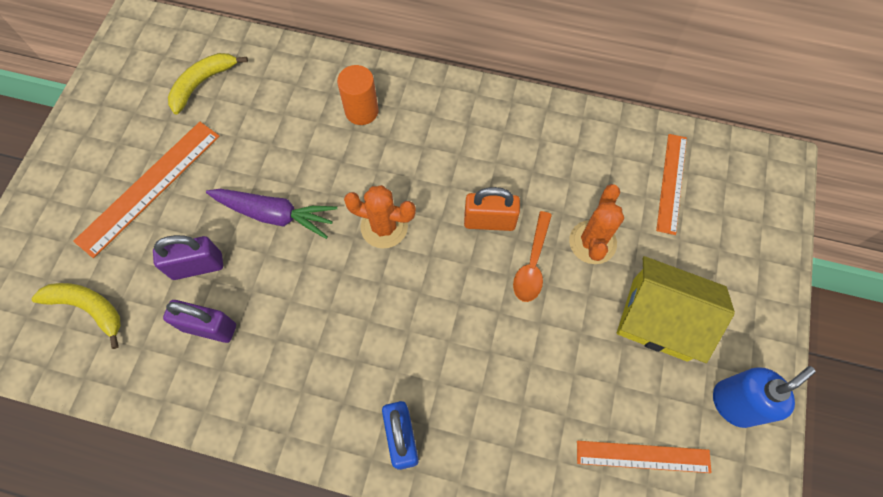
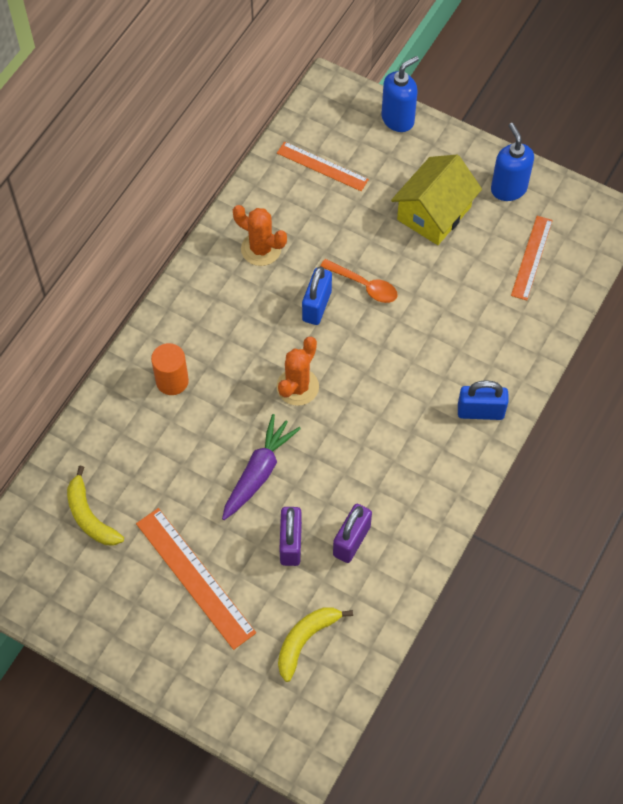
camera: 75 degrees left, 5 degrees down
orange padlock [464,187,520,231] -> blue padlock [302,266,332,325]
orange cactus [569,184,624,264] -> orange cactus moved to [233,205,287,266]
none -> blue soap dispenser [381,56,419,132]

